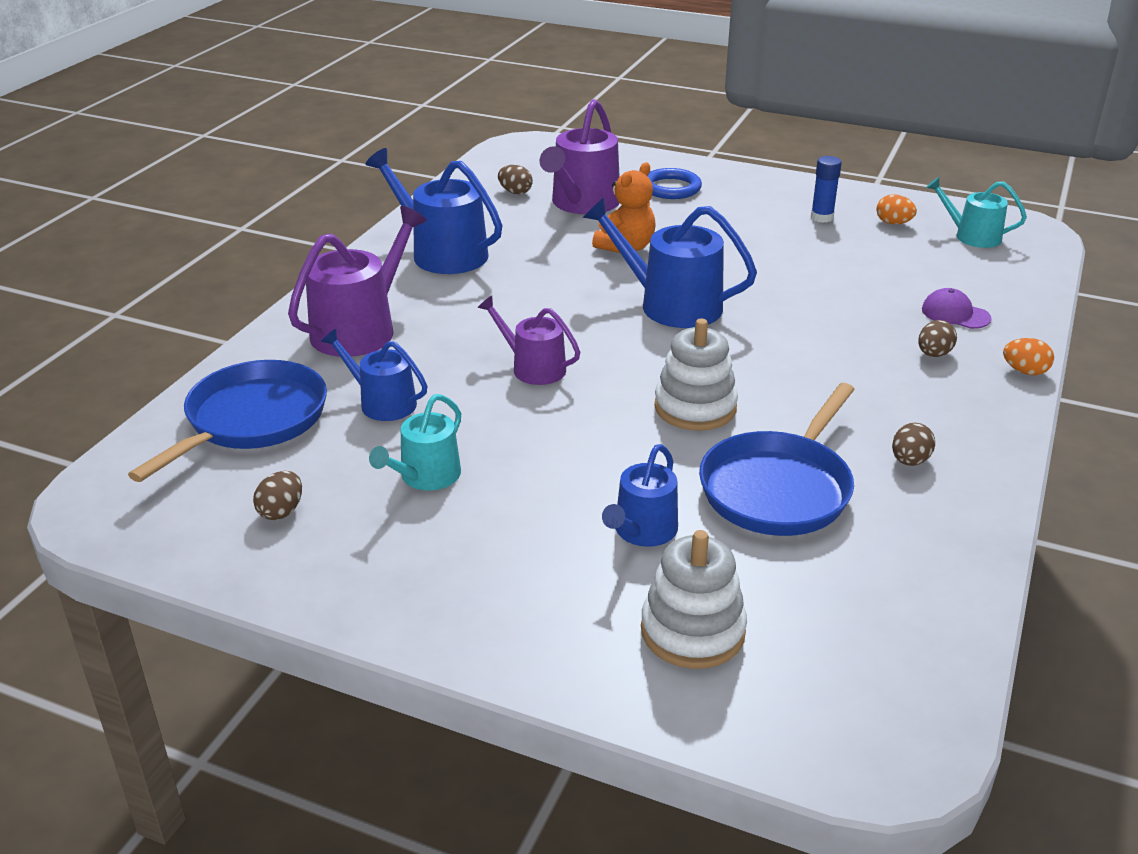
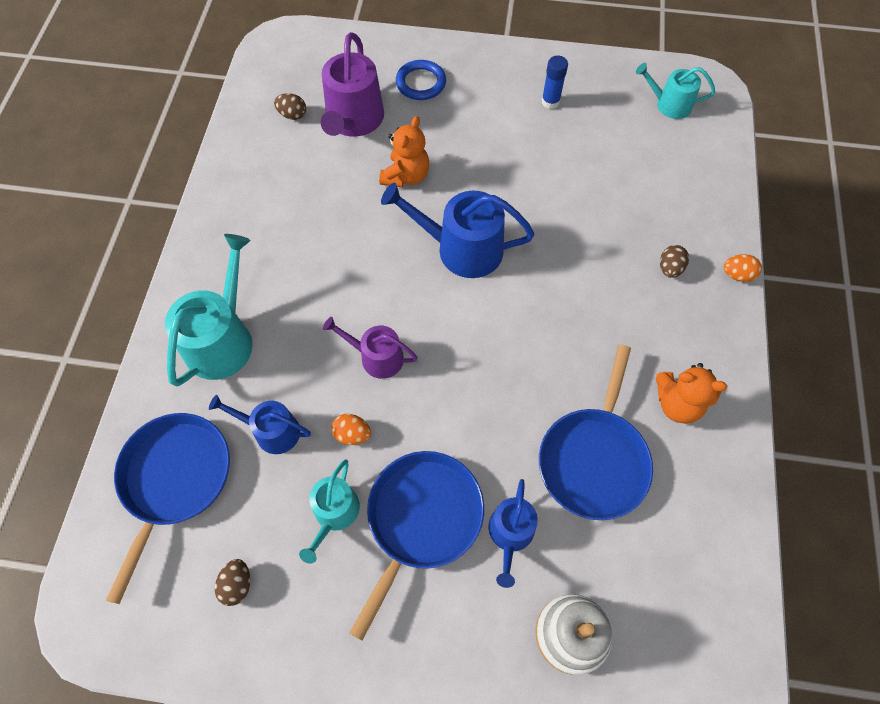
camera: 15 degrees left, 30 degrees up
purple watering can [288,206,427,357] -> turquoise watering can [165,234,253,386]
blue watering can [365,148,502,274] -> none
white stacking toy [654,318,738,431] -> none
orange egg [876,194,917,224] -> orange egg moved to [331,414,371,445]
brown egg [892,423,935,466] -> orange teddy bear [656,363,727,424]
purple cap [922,288,991,329] -> none
none -> blue pan [350,451,484,640]

